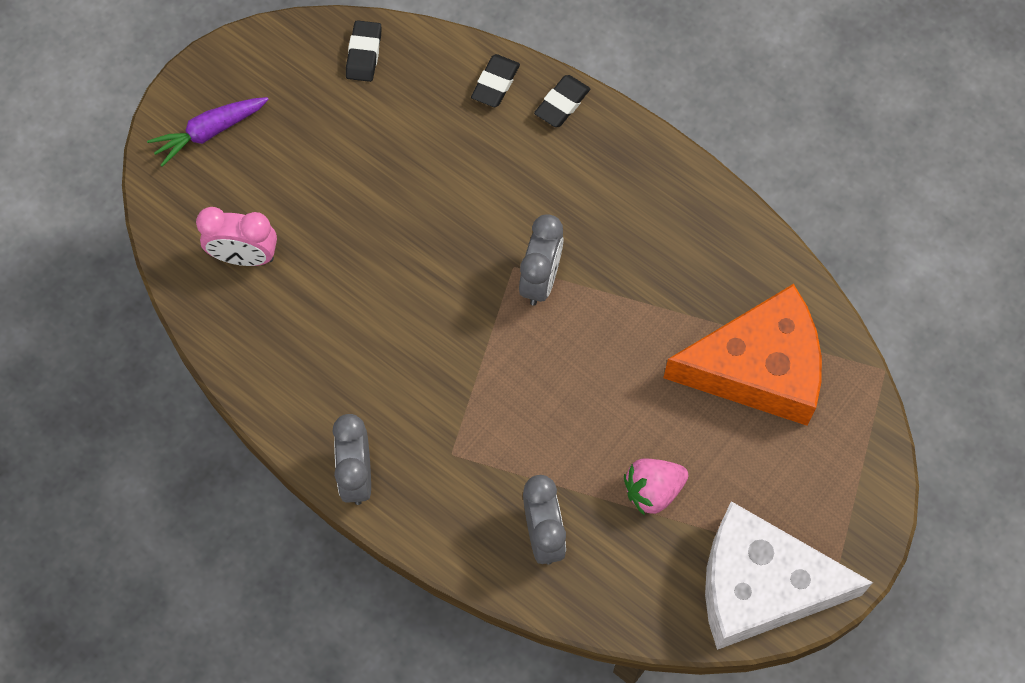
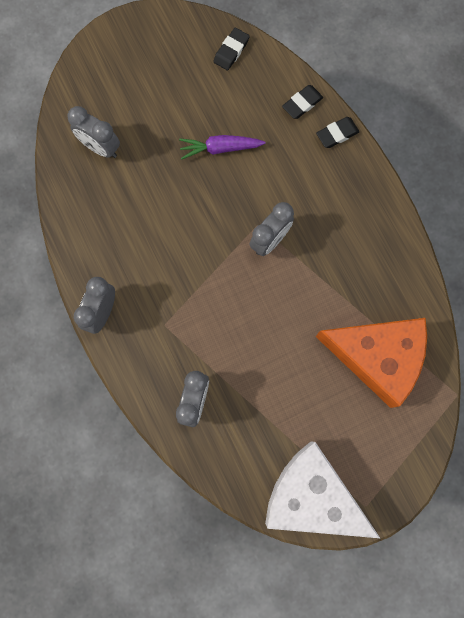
camera: 25 degrees right, 10 degrees up
purple carrot [147,97,269,167] -> purple carrot moved to [179,135,266,160]
pink clock [196,207,277,266] -> grey clock [67,106,120,158]
pink strawberry [624,458,688,516] -> none

